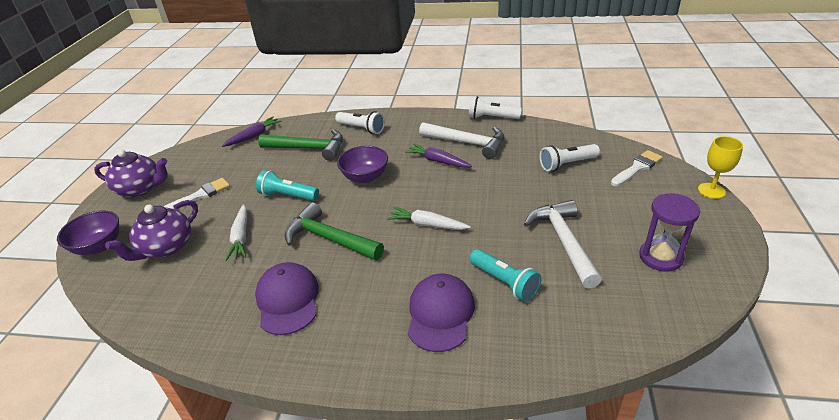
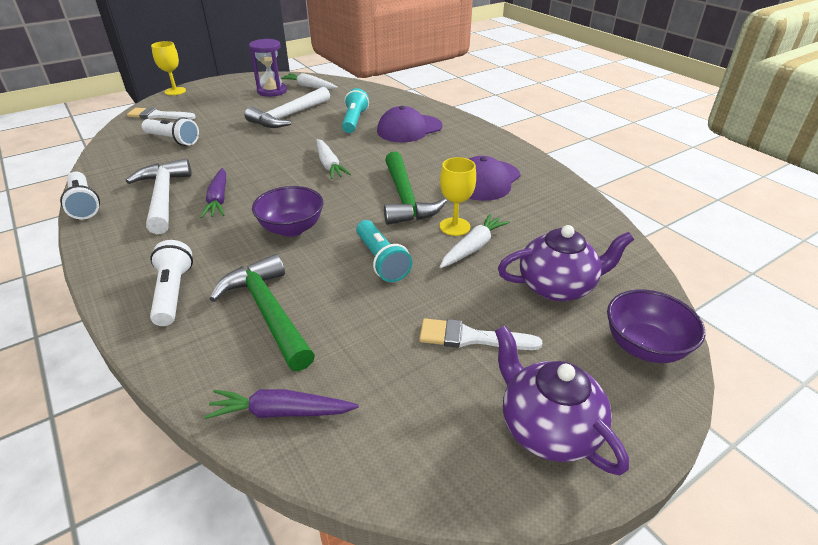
camera: 135 degrees left, 0 degrees up
none -> white carrot [281,73,338,89]
none -> yellow goblet [440,157,476,236]

